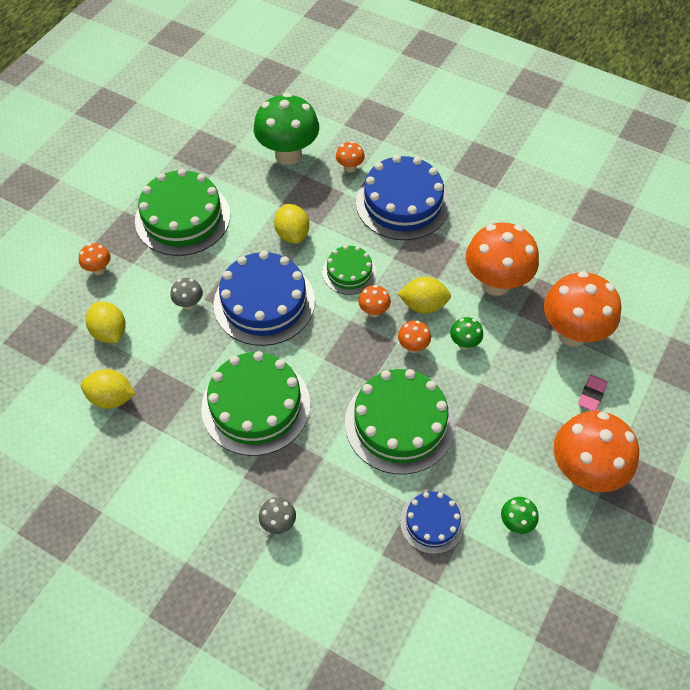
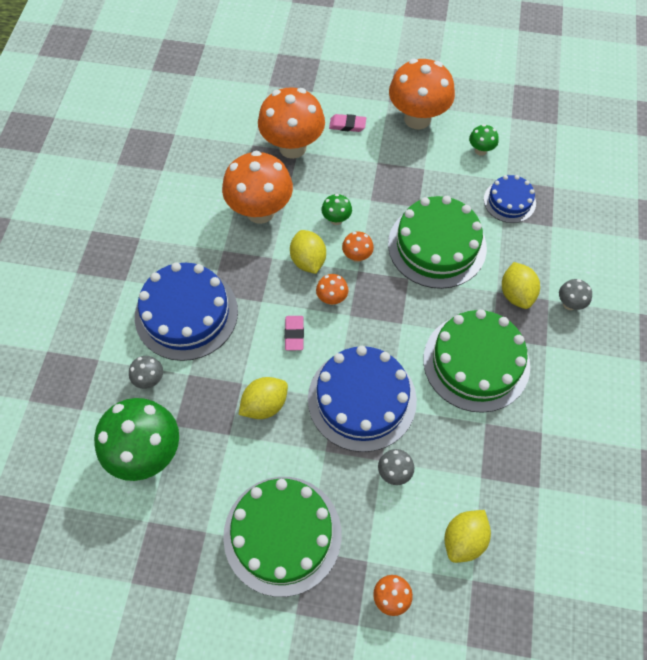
camera: 110 degrees left, 5 degrees up
yellow lemon [81,369,135,409] -> yellow lemon moved to [502,262,540,309]
green cake [322,245,376,295] -> pink eraser [285,316,304,350]
orange mushroom [336,141,365,173] -> grey mushroom [129,356,163,389]

